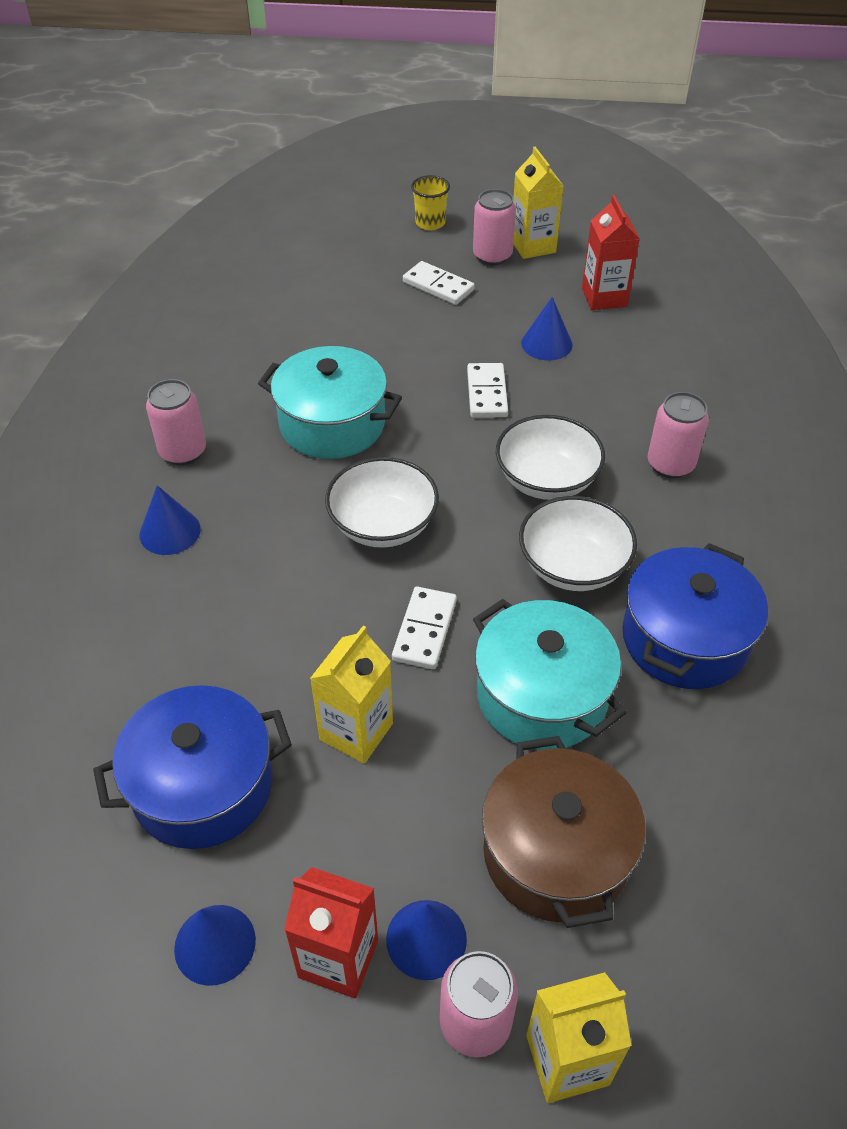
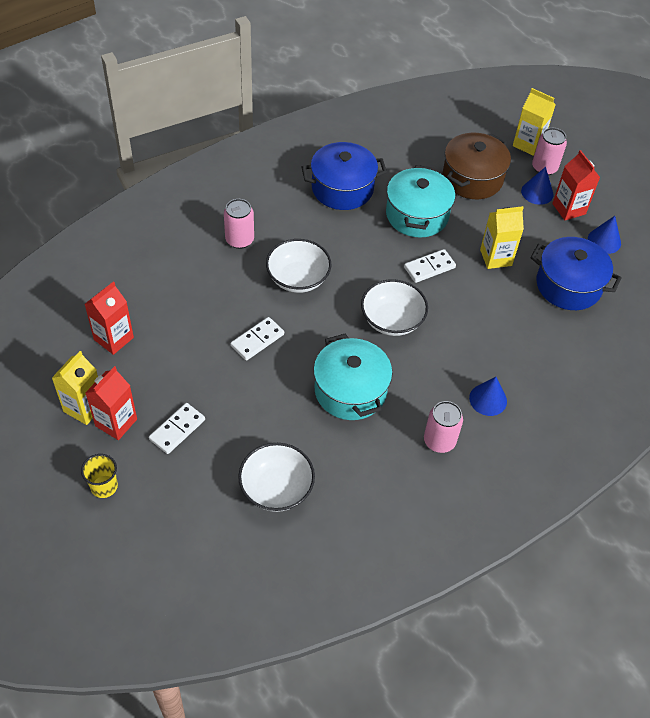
camera: 135 degrees left, 5 degrees up
white domino [403,261,475,305] -> white domino turned 45 degrees clockwise [149,403,205,454]
pink can [473,189,516,266] -> red carton [85,366,137,440]
white bowl [519,496,637,591] -> white bowl moved to [238,443,315,512]
blue cone [521,297,573,360] -> none

